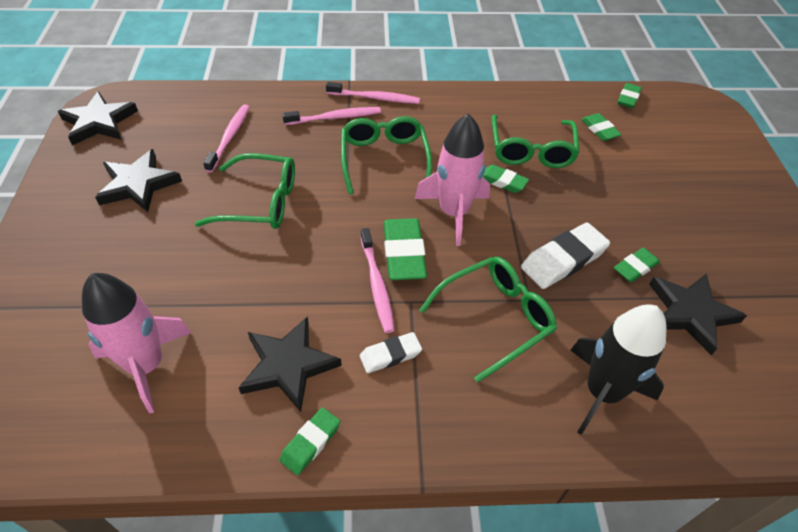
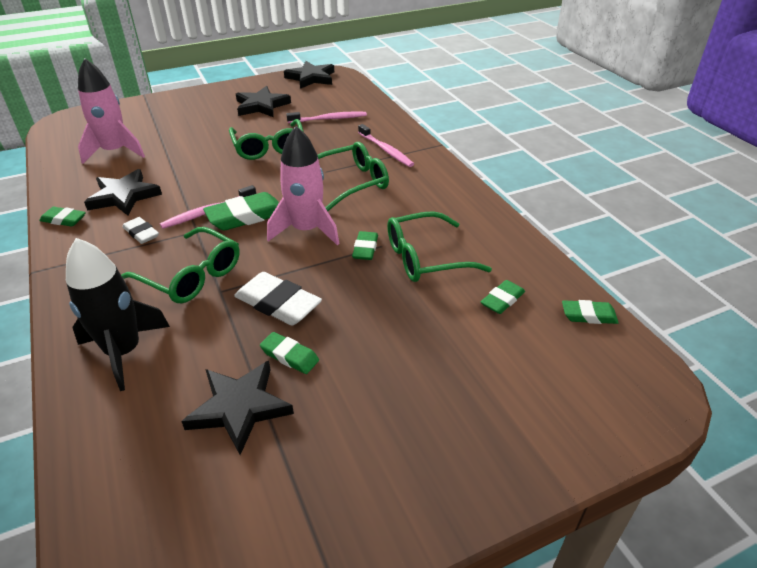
camera: 70 degrees right, 10 degrees down
pink toothbrush [326,82,420,104] -> none

